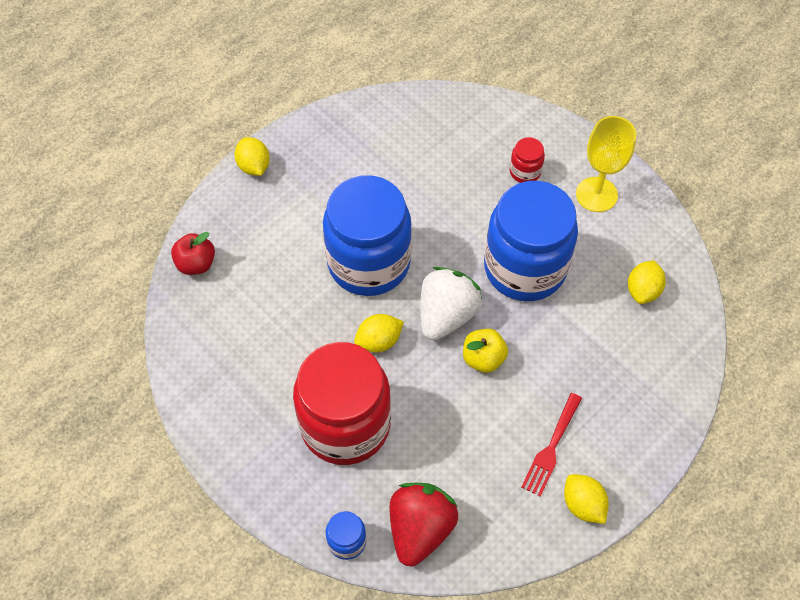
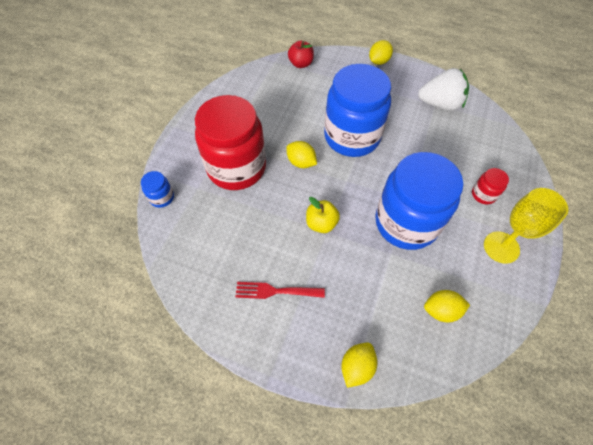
camera: 65 degrees right, 0 degrees up
red strawberry [389,483,458,567] -> none
white strawberry [420,267,482,340] -> white strawberry moved to [418,68,469,111]
yellow lemon [564,474,609,524] -> yellow lemon moved to [341,342,377,388]

